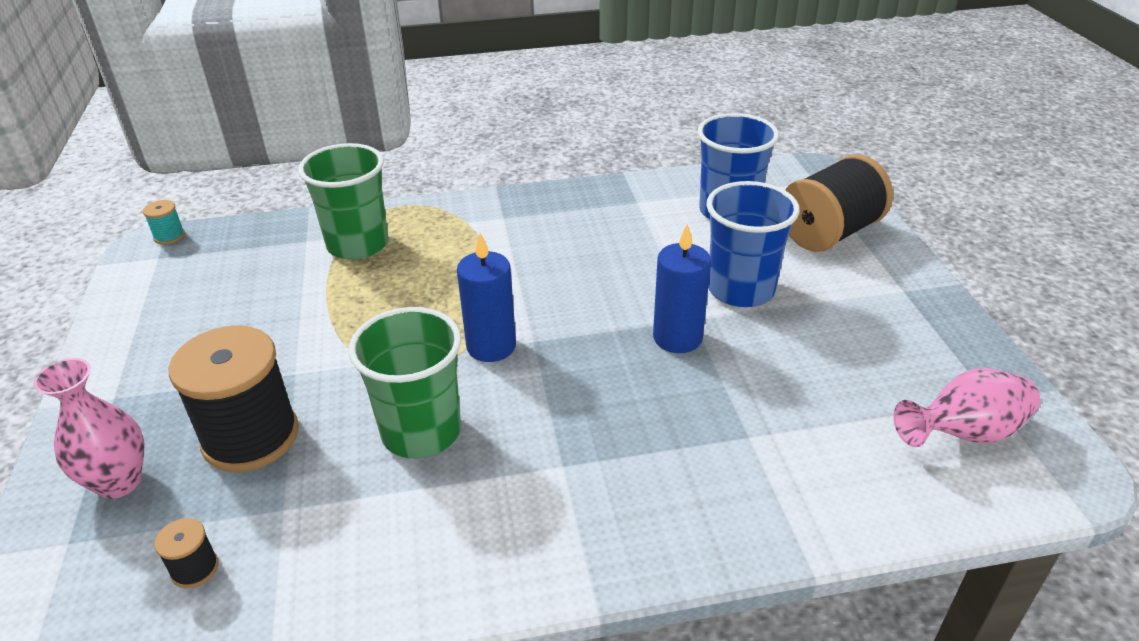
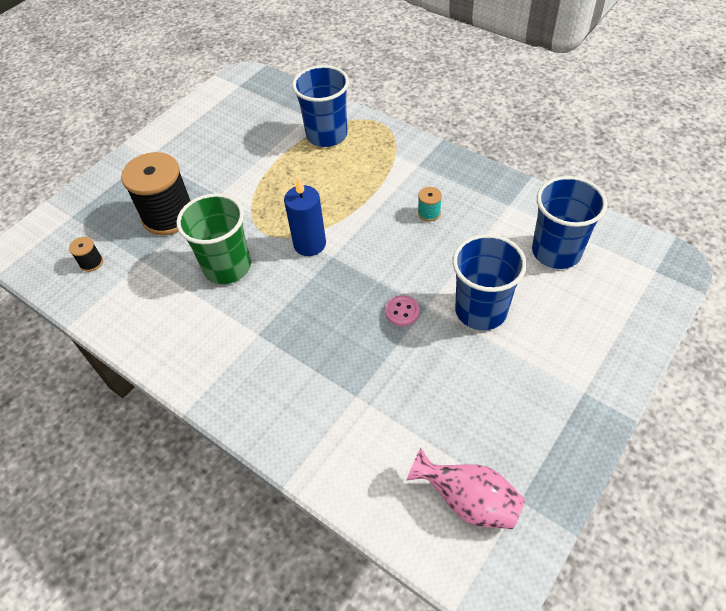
camera: 50 degrees right, 15 degrees up
pink vase [33,358,144,499] -> none
turquoise spool [143,200,185,245] -> turquoise spool moved to [418,187,442,222]
green cup [298,143,389,260] -> blue cup [292,65,349,147]
blue candle [653,224,711,353] -> pink button [385,295,420,326]
black spool [785,154,893,252] -> none

